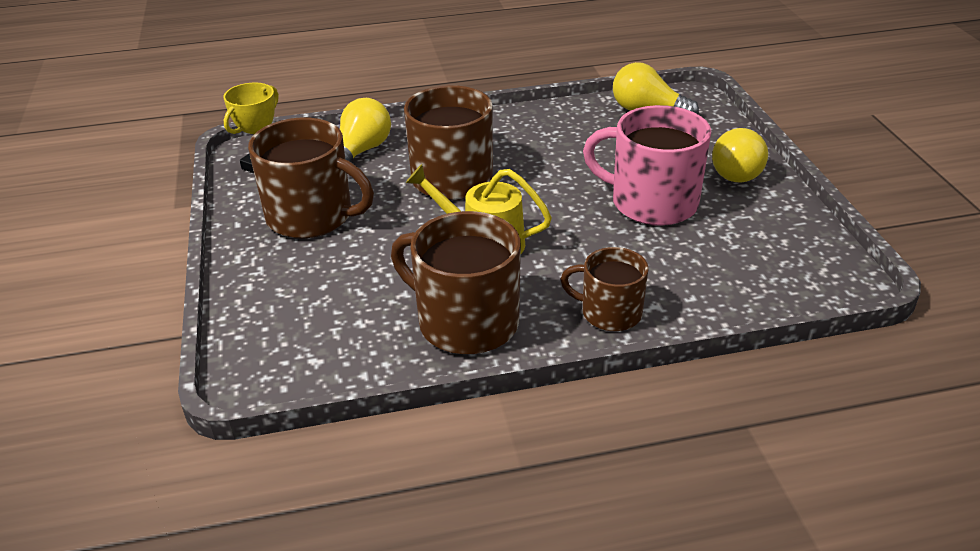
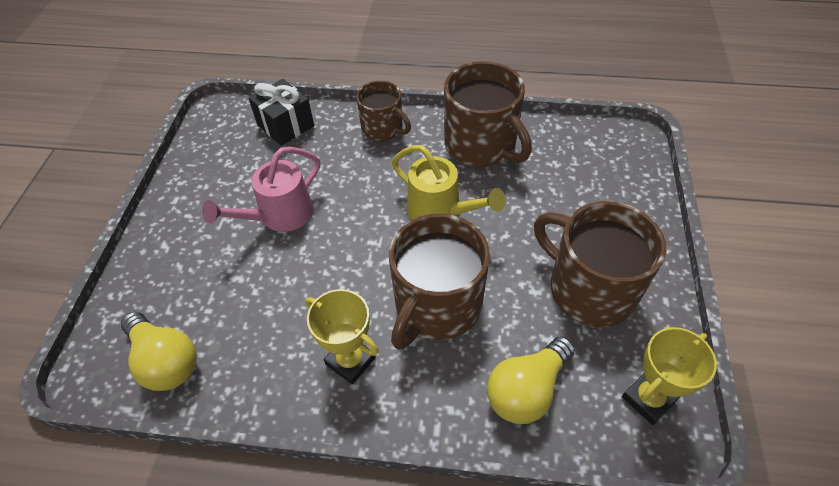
camera: 160 degrees left, 15 degrees up
pink mug [583,105,711,226] -> pink watering can [202,147,320,232]
yellow light bulb [712,128,768,182] -> none
none -> black gift [249,79,314,146]
none -> yellow trophy [305,289,379,385]

